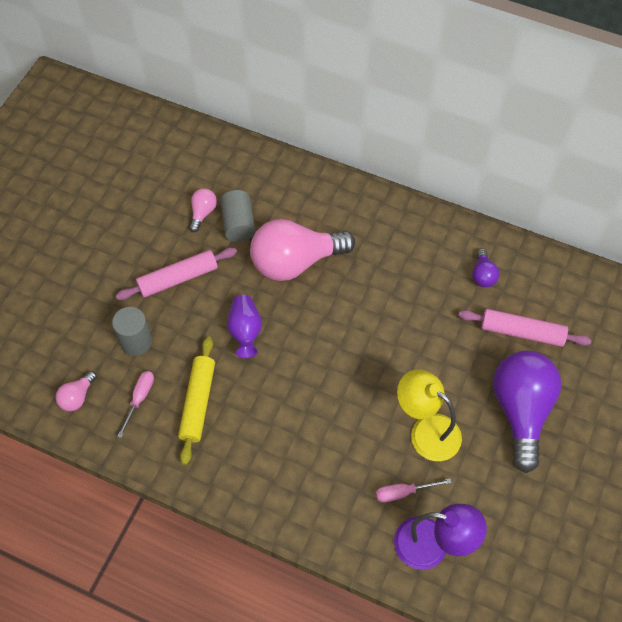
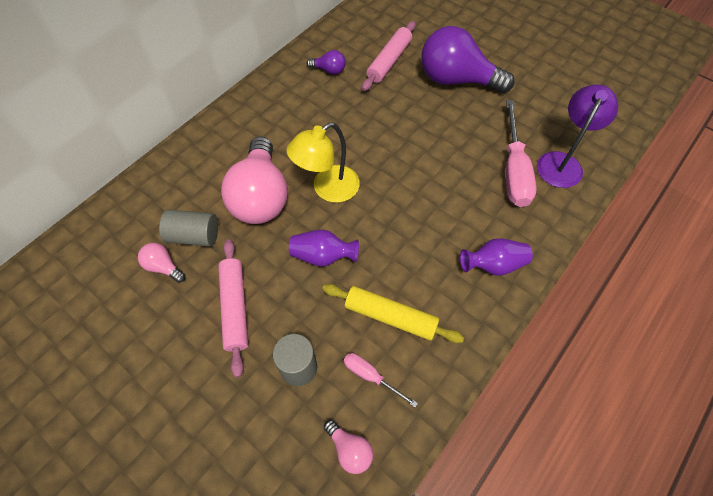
camera: 75 degrees left, 0 degrees up
pink screwdriver [376,479,452,503] -> pink screwdriver [505,100,536,207], size x1.95
yellow lamp [397,369,462,461] -> yellow lamp moved to [286,122,360,203]
none -> purple vase [460,238,533,276]

